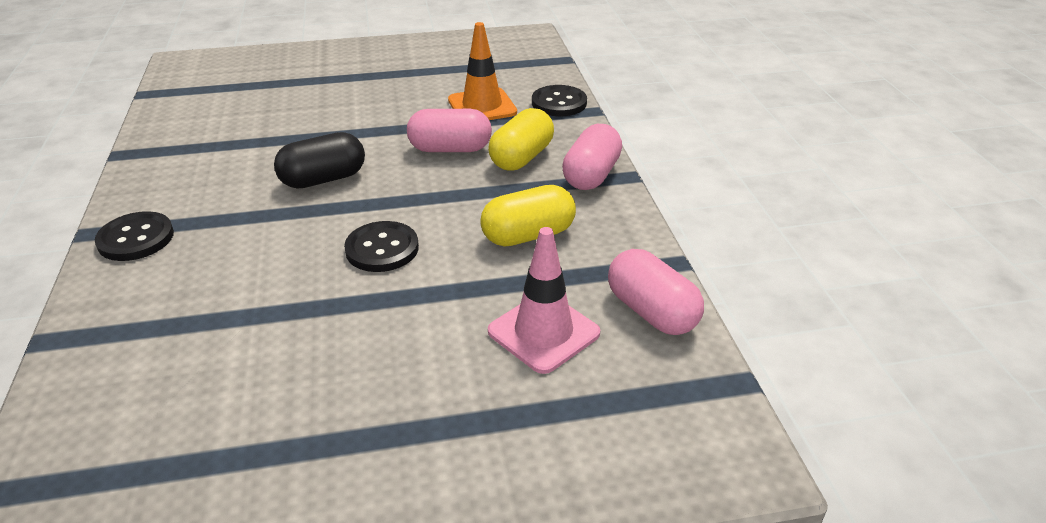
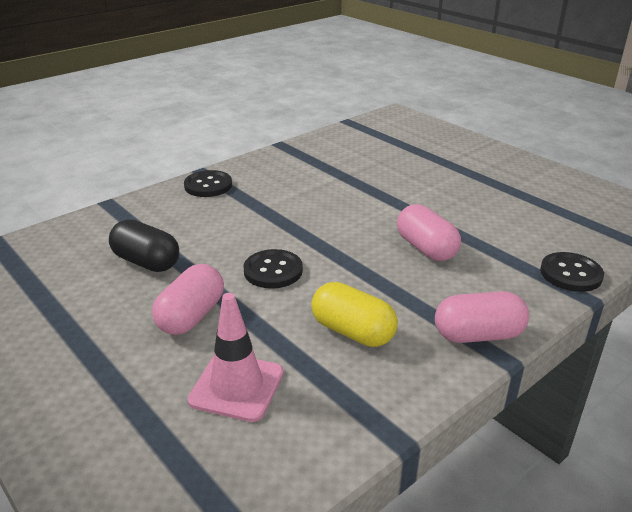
camera: 60 degrees right, 5 degrees down
black capsule [274,132,365,189] -> black capsule moved to [109,220,179,272]
orange traffic cone [448,22,517,120] -> none
yellow capsule [488,108,554,171] -> none
pink capsule [608,249,704,335] -> pink capsule moved to [152,264,224,335]

